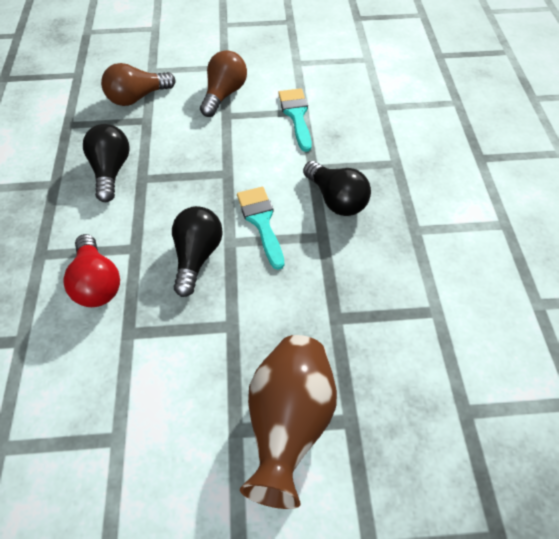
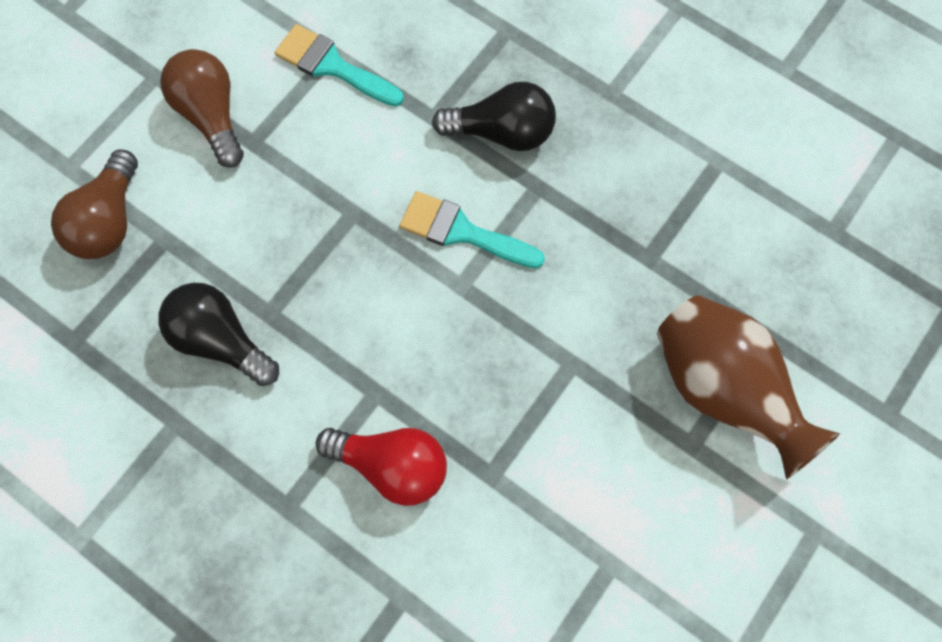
camera: 50 degrees left, 15 degrees up
black light bulb [172,206,223,297] -> none

